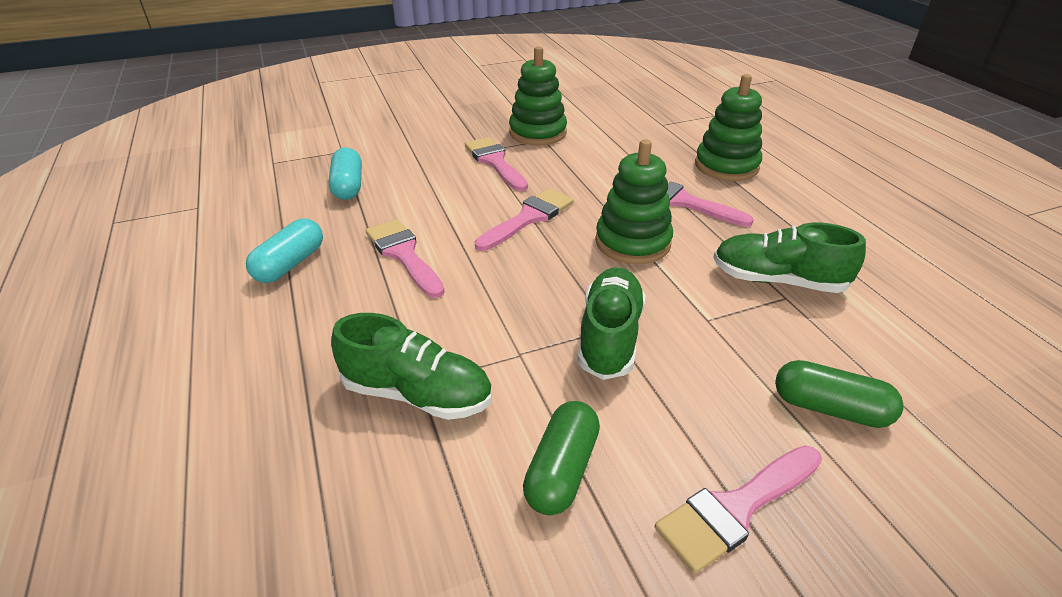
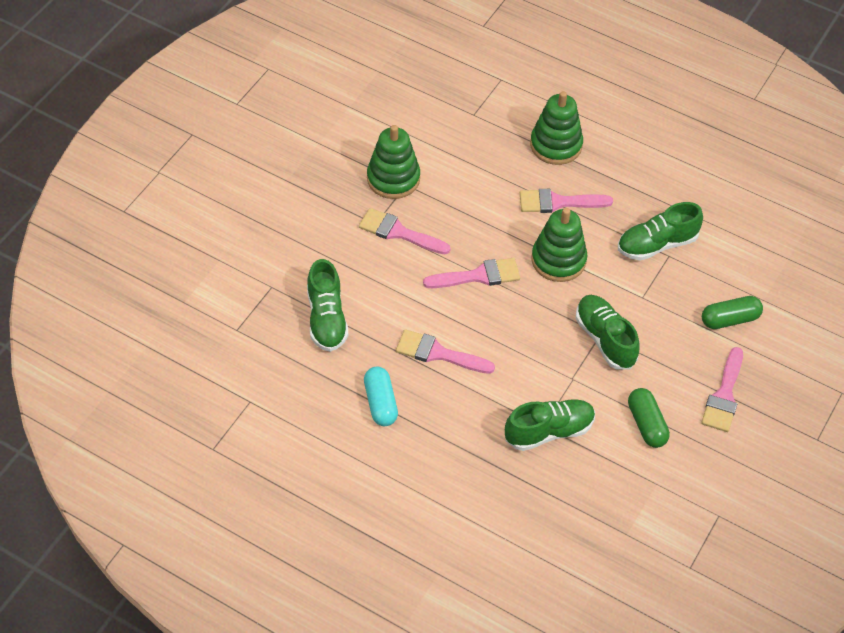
camera: 40 degrees left, 15 degrees up
turquoise capsule [329,147,362,200] -> green shoe [307,259,348,352]
pink brush [475,188,574,251] -> pink brush turned 75 degrees clockwise [423,258,520,288]

